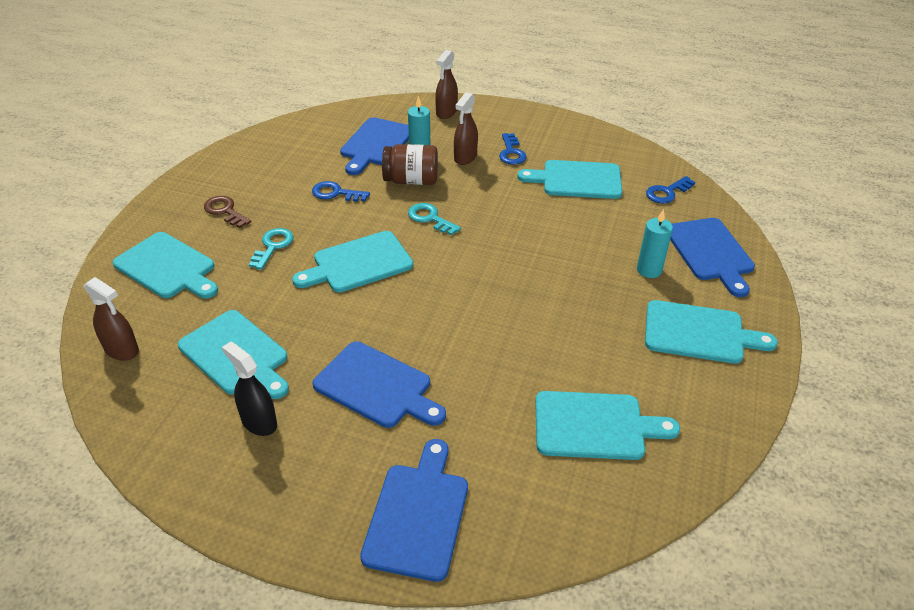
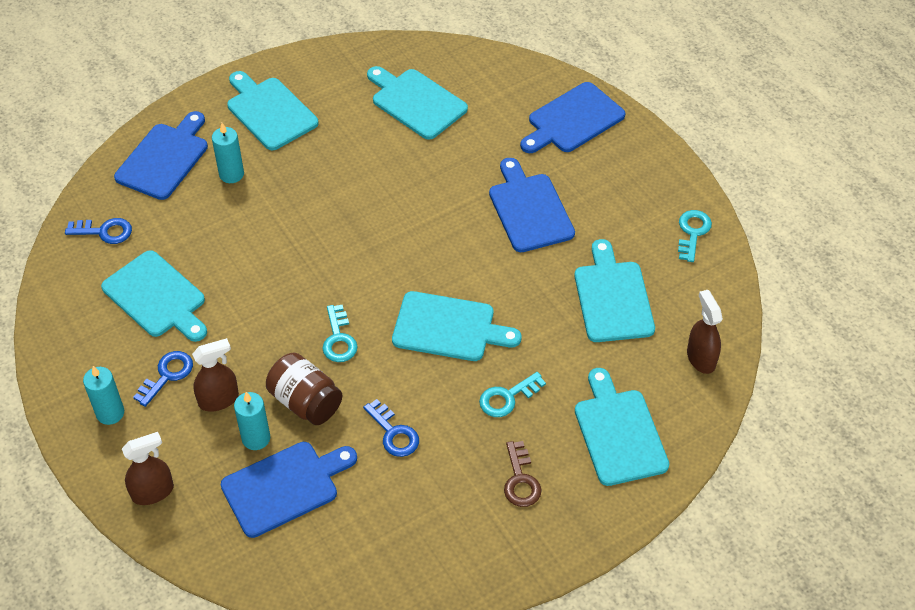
camera: 140 degrees left, 10 degrees up
black spray bottle [222,342,277,436] -> none
none -> turquoise candle [83,366,124,425]
none -> turquoise key [678,210,712,262]

